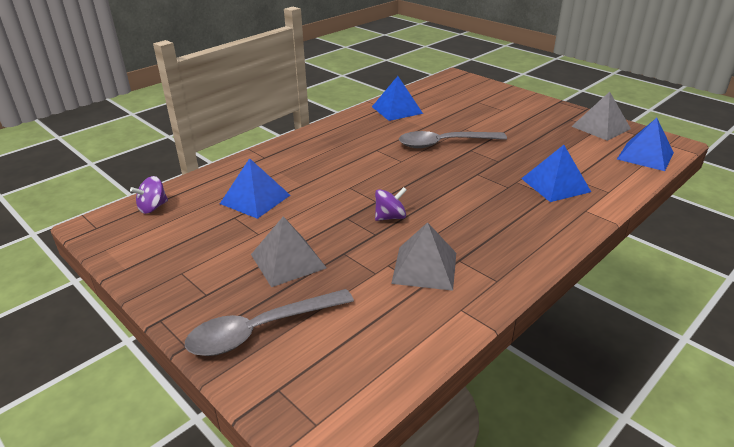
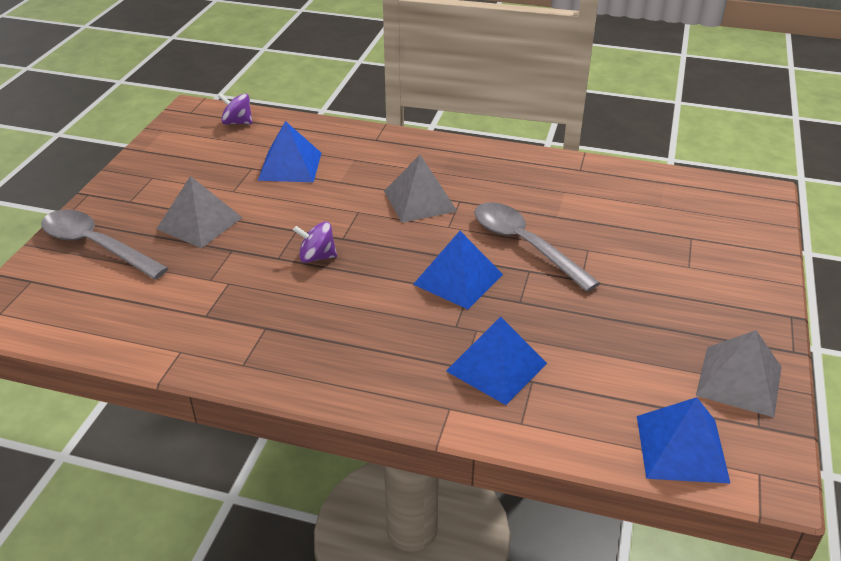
camera: 60 degrees right, 5 degrees up
blue pyramid [372,76,423,121] -> blue pyramid moved to [413,231,503,309]
purple spinning top [375,187,407,221] -> purple spinning top turned 150 degrees clockwise [293,221,337,263]
grey pyramid [391,222,456,291] -> grey pyramid moved to [384,155,457,223]

